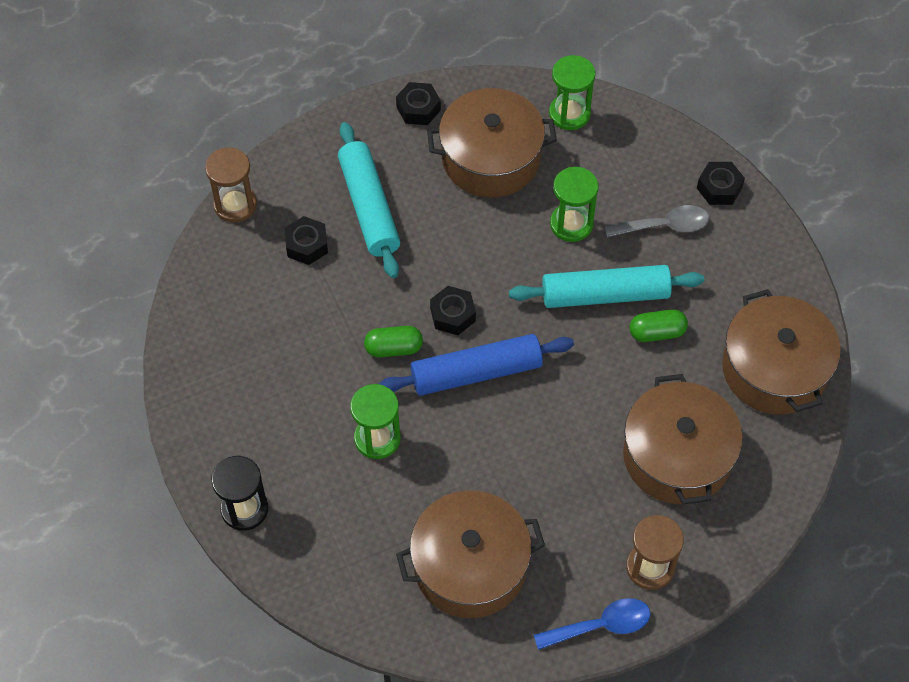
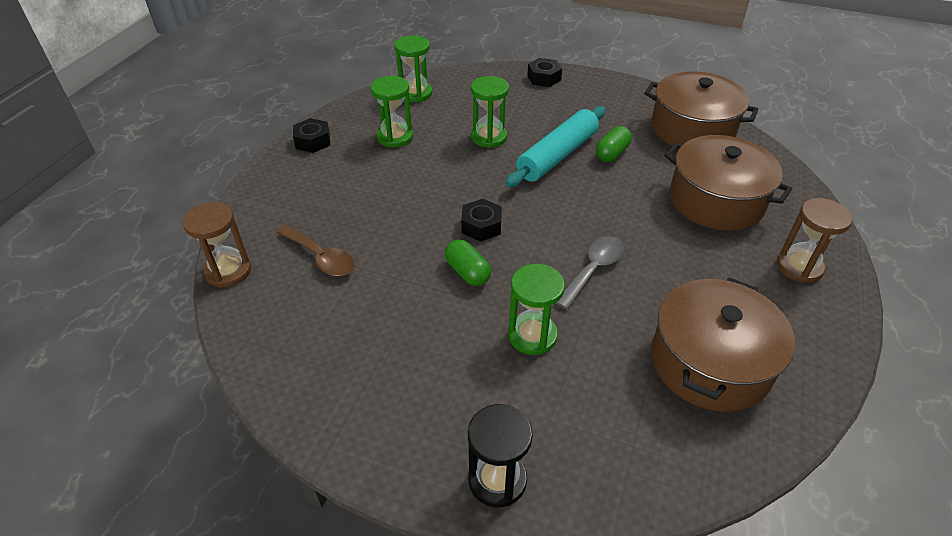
camera: 45 degrees left, 15 degrees down
black nut [284,216,328,265] -> brown spoon [277,225,355,276]
turquoise rolling pin [338,122,400,278] -> none
green capsule [364,326,423,357] -> green capsule turned 75 degrees counterclockwise [445,239,491,286]
blue rolling pin [379,334,574,396] -> none
brown pot [427,88,557,198] -> green hourglass [370,76,413,148]
blue spoon [534,598,651,650] -> none
grey spoon [605,205,709,238] -> grey spoon moved to [556,236,624,309]

